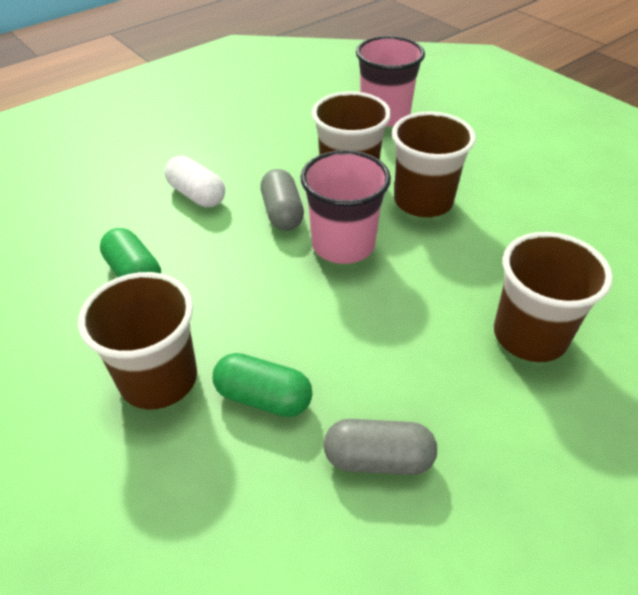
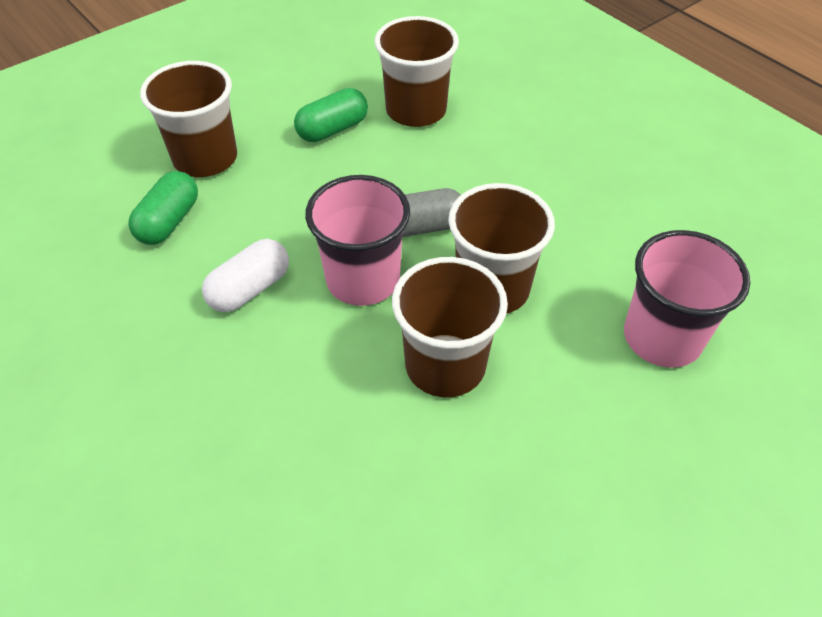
camera: 90 degrees right, 5 degrees up
white capsule [164,156,225,207] -> white capsule moved to [202,239,289,312]
grey capsule [324,419,437,475] -> none
brown cup [494,232,613,362] -> brown cup moved to [375,16,459,127]

